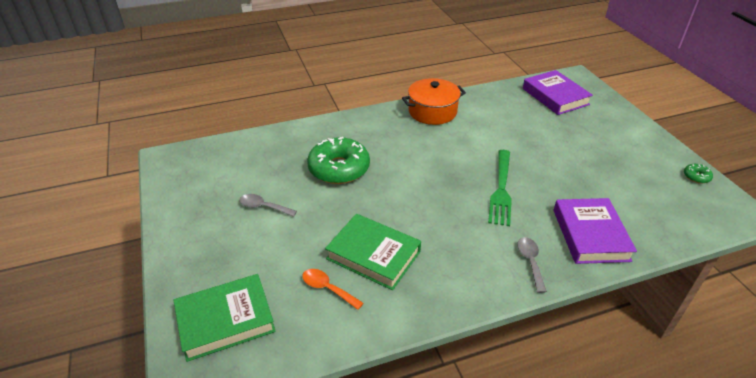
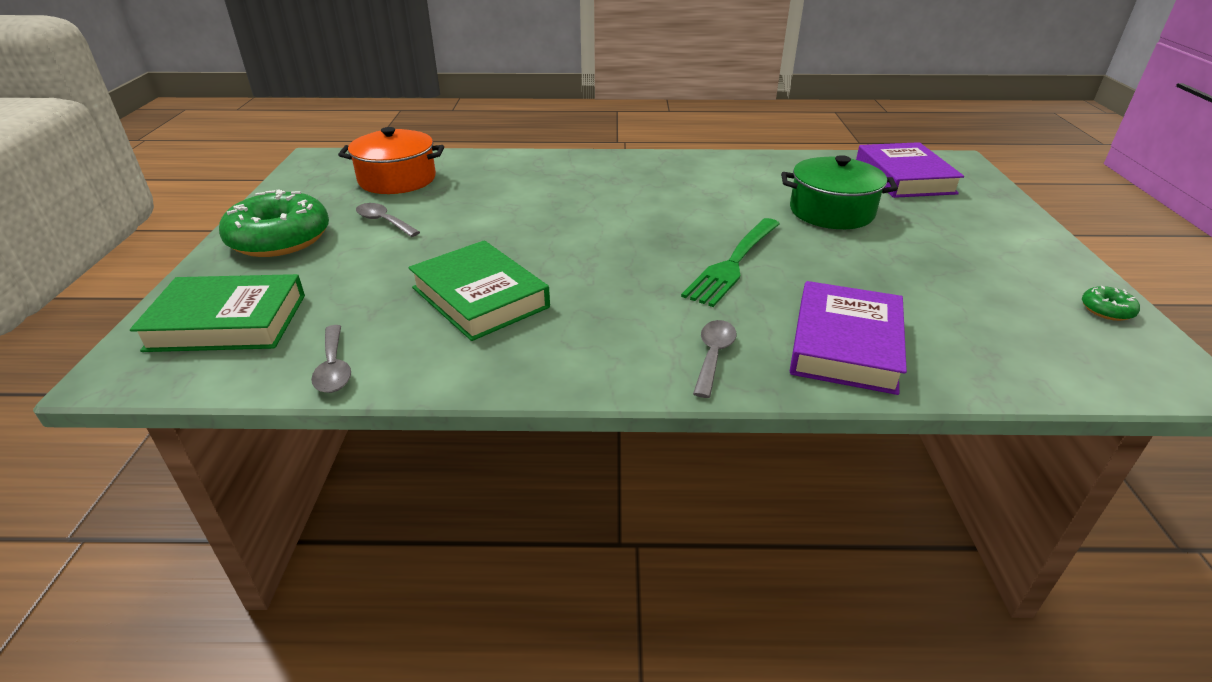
camera: 20 degrees right, 5 degrees down
orange spoon [302,269,363,310] -> none
green donut [307,137,370,184] -> green donut moved to [219,189,329,257]
orange pot [402,78,466,125] -> orange pot moved to [338,127,444,194]
none -> grey spoon [311,325,351,393]
none -> green pot [781,155,898,229]

